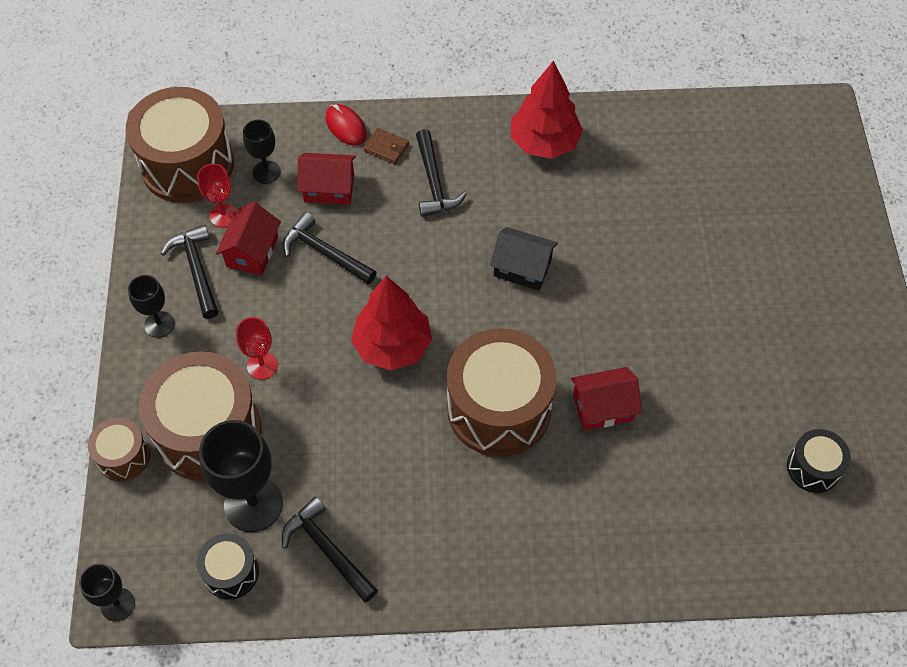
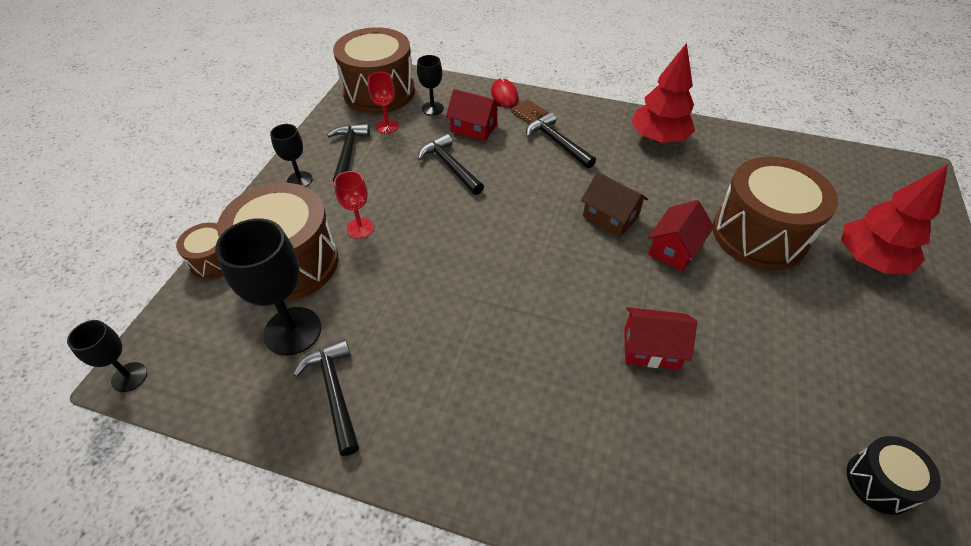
camera: 20 degrees right, 10 degrees down
black drum [196,533,259,600] -> none
red house [216,202,281,275] -> red house moved to [648,200,714,271]
red tree [351,276,432,371] -> red tree moved to [841,164,948,274]
black hammer [416,129,467,217] -> black hammer turned 135 degrees clockwise [526,112,596,169]
brown drum [447,328,557,457] -> brown drum moved to [713,157,838,270]
black house [490,227,558,290] -> brown house [581,172,648,237]

